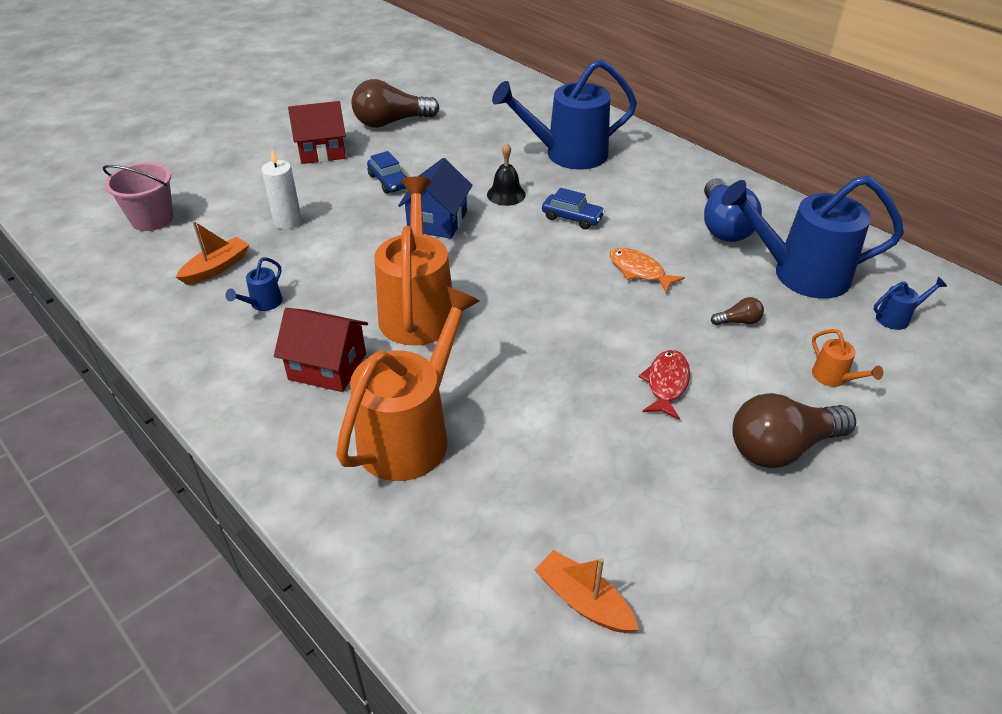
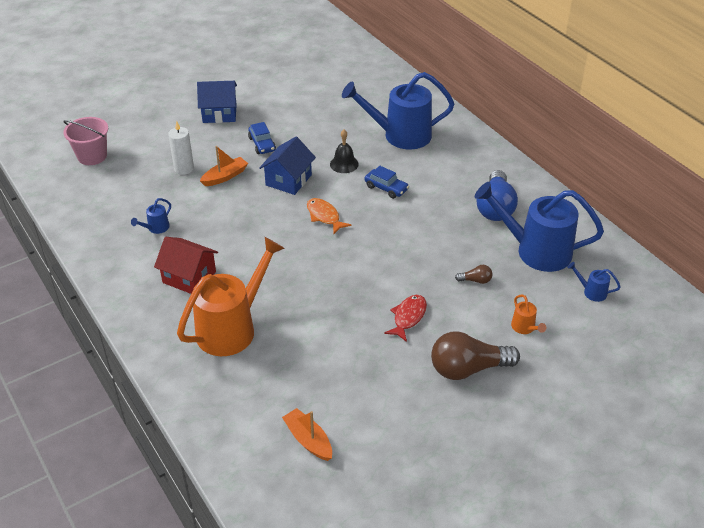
camera: 10 degrees right, 0 degrees up
orange boat [176,221,249,285] -> orange boat moved to [200,146,248,186]
red house [288,101,346,164] -> blue house [197,81,237,123]
brown light bulb [352,79,439,128] -> none
orange watering can [374,177,452,346] -> none
orange fish [609,248,685,293] -> orange fish moved to [307,198,351,234]
blue watering can [873,277,947,330] -> blue watering can turned 150 degrees counterclockwise [567,262,620,302]

